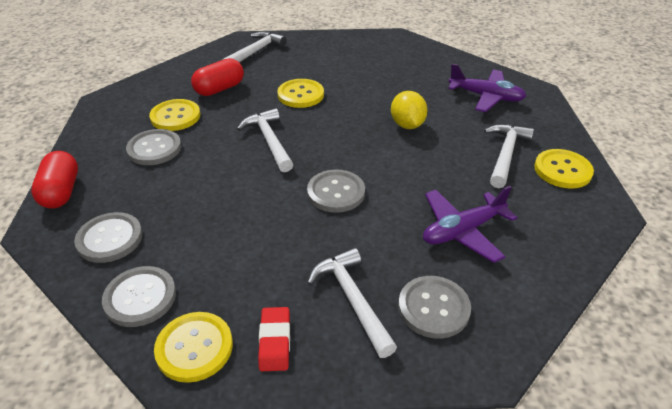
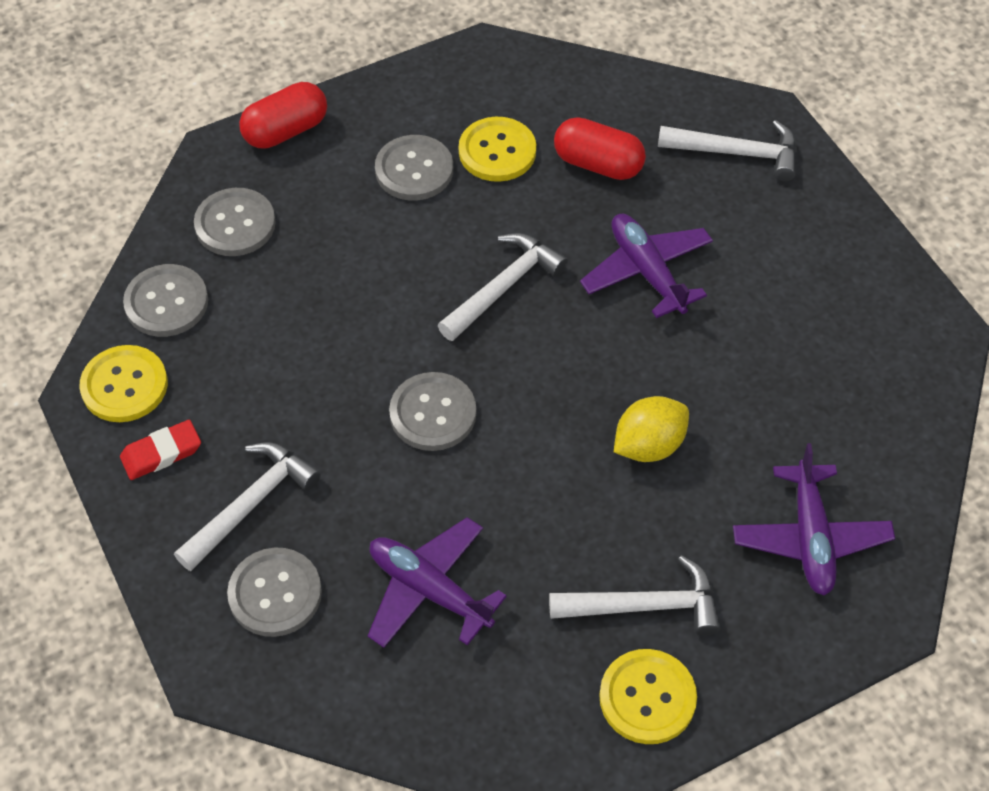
camera: 65 degrees right, 15 degrees up
yellow button [277,79,324,108] -> purple plane [580,214,713,318]

